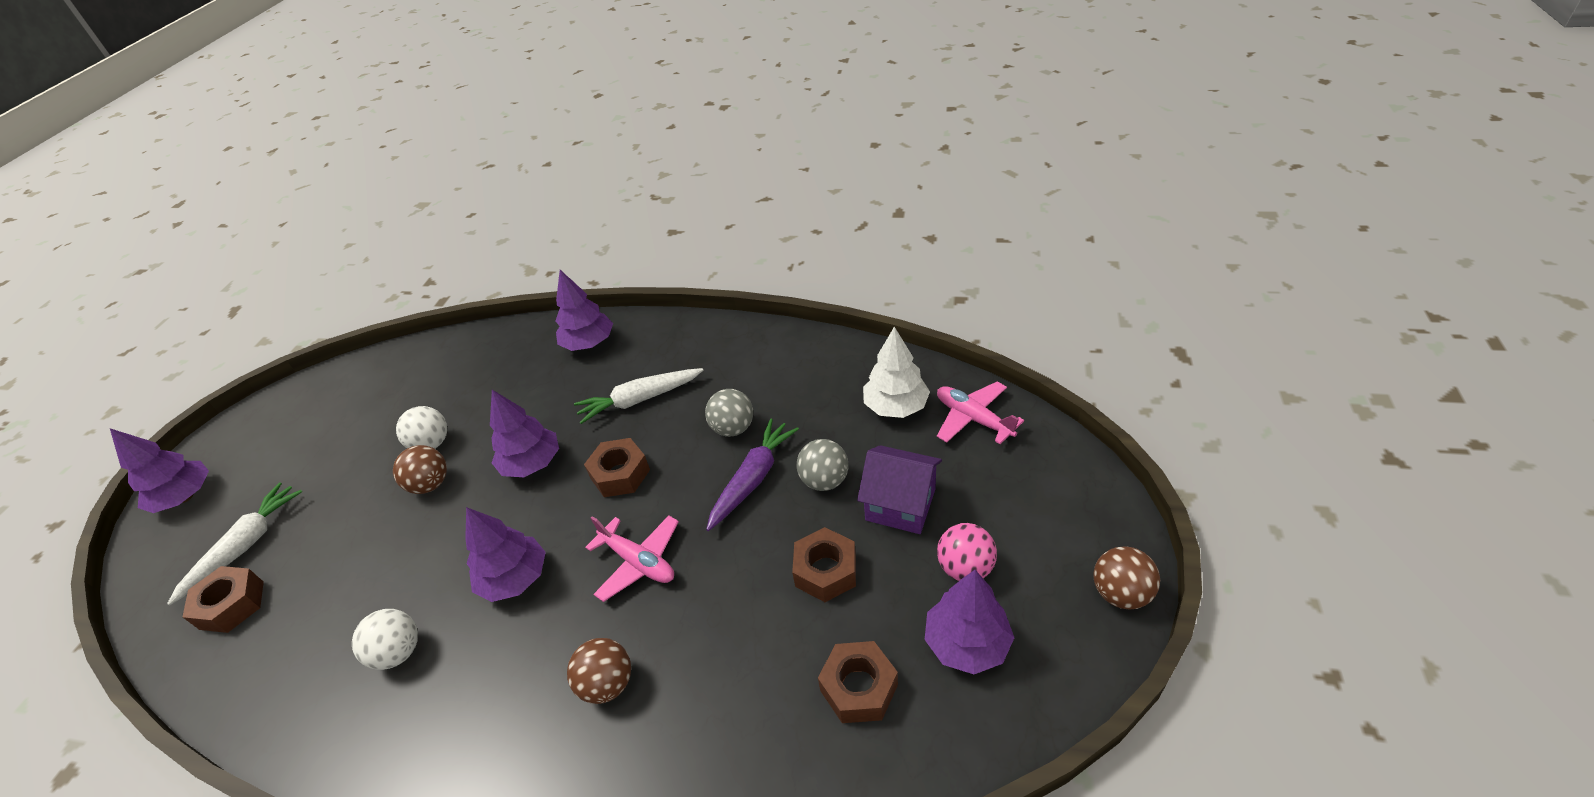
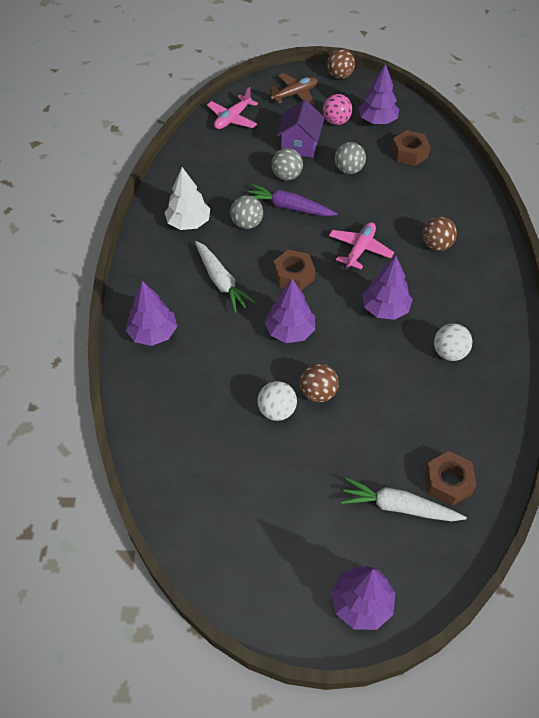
camera: 105 degrees left, 10 degrees up
brown nut [792,527,856,602] -> grey ball [335,142,366,174]
white tree [863,327,930,418] -> white tree moved to [164,167,210,230]
none -> brown plane [267,73,318,105]

